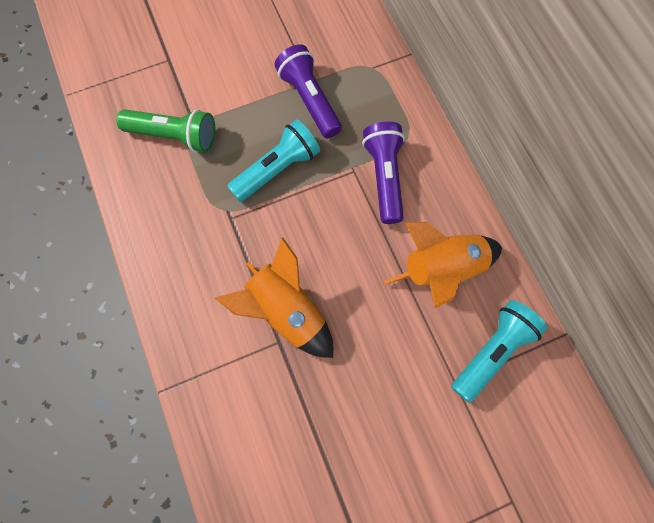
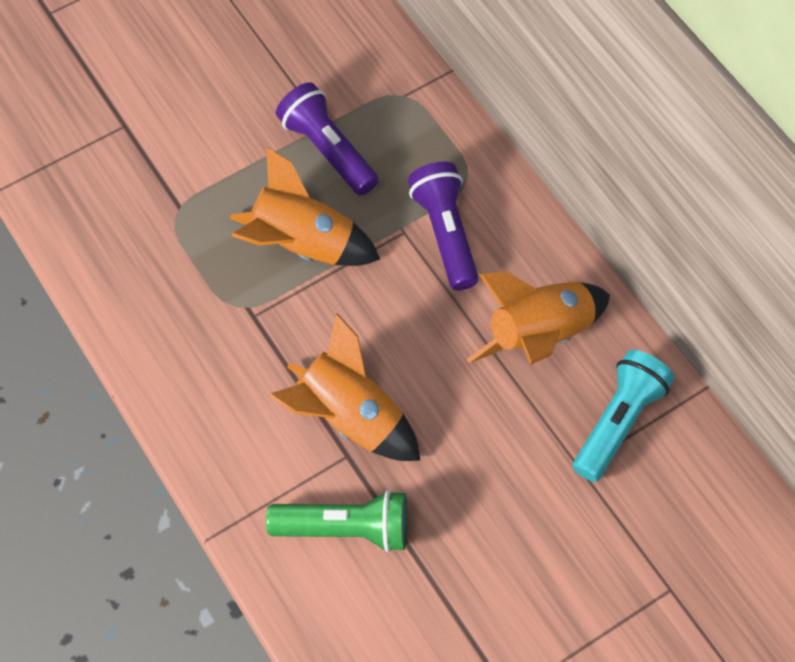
camera: 10 degrees left, 10 degrees down
green flashlight [116,109,215,153] -> green flashlight moved to [266,490,408,552]
turquoise flashlight [227,120,320,202] -> orange rocket [229,147,381,266]

